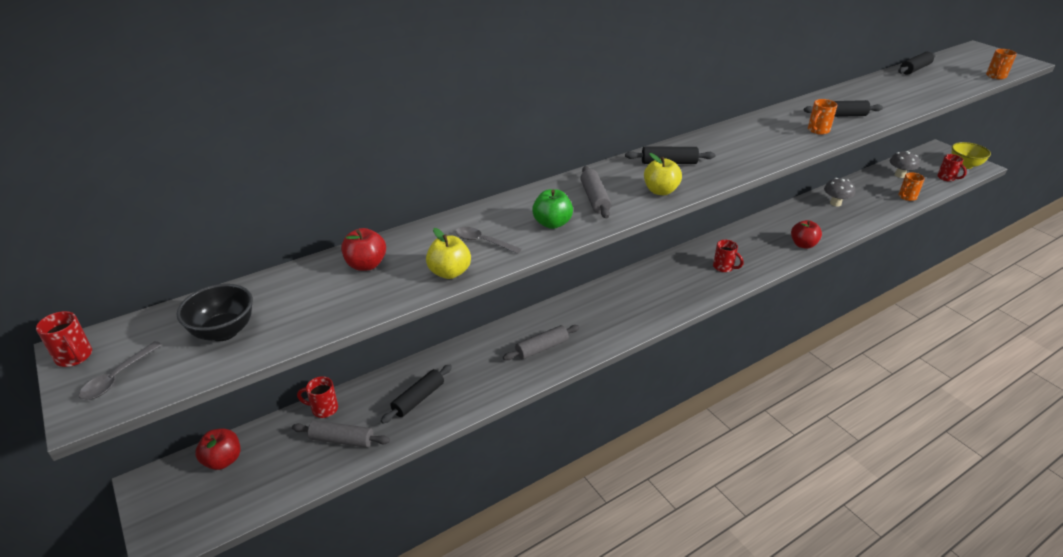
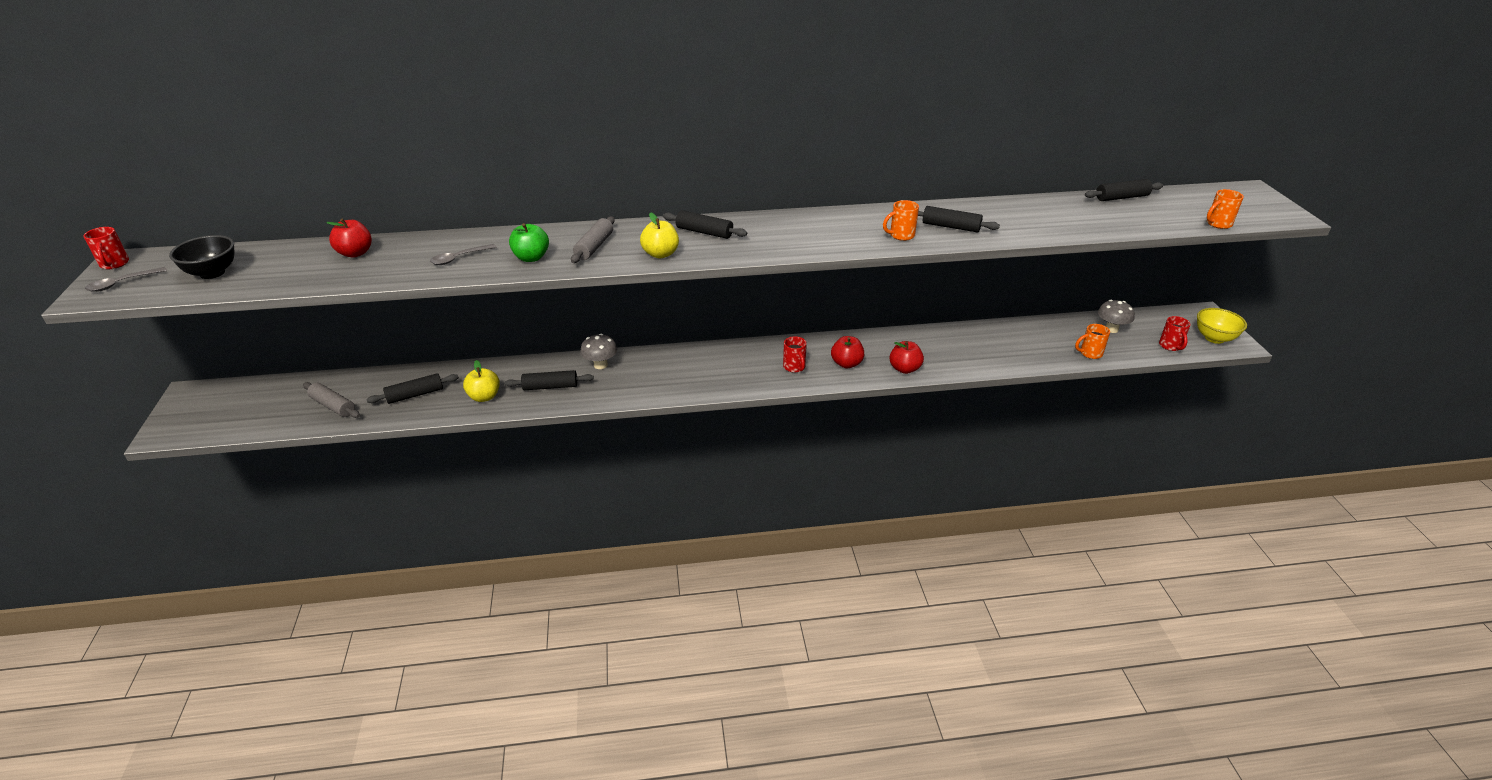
camera: 25 degrees right, 0 degrees up
red apple [195,428,241,470] -> red apple moved to [831,336,864,368]
red mug [297,376,338,418] -> none
yellow apple [426,228,471,279] -> yellow apple moved to [463,360,500,402]
grey spoon [456,227,522,254] -> grey spoon turned 90 degrees counterclockwise [430,244,497,265]
grey rolling pin [503,325,579,360] -> black rolling pin [505,370,594,390]
grey mushroom [824,178,855,206] -> grey mushroom moved to [580,334,617,369]

